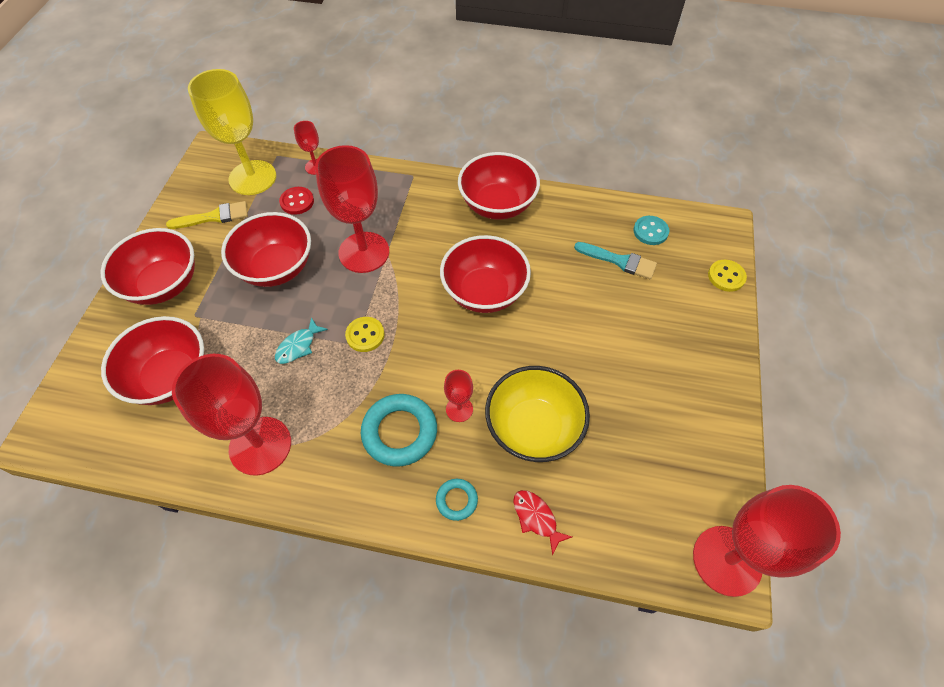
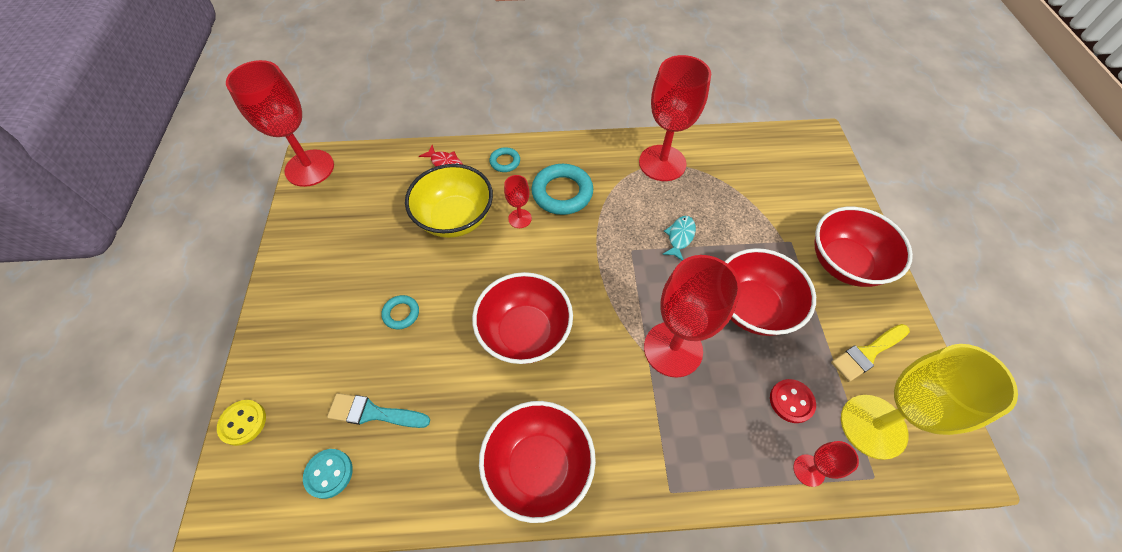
camera: 165 degrees right, 0 degrees up
red bowl [101,316,204,405] -> none
yellow button [345,317,385,352] -> none
none -> turquoise ring [381,295,419,329]

